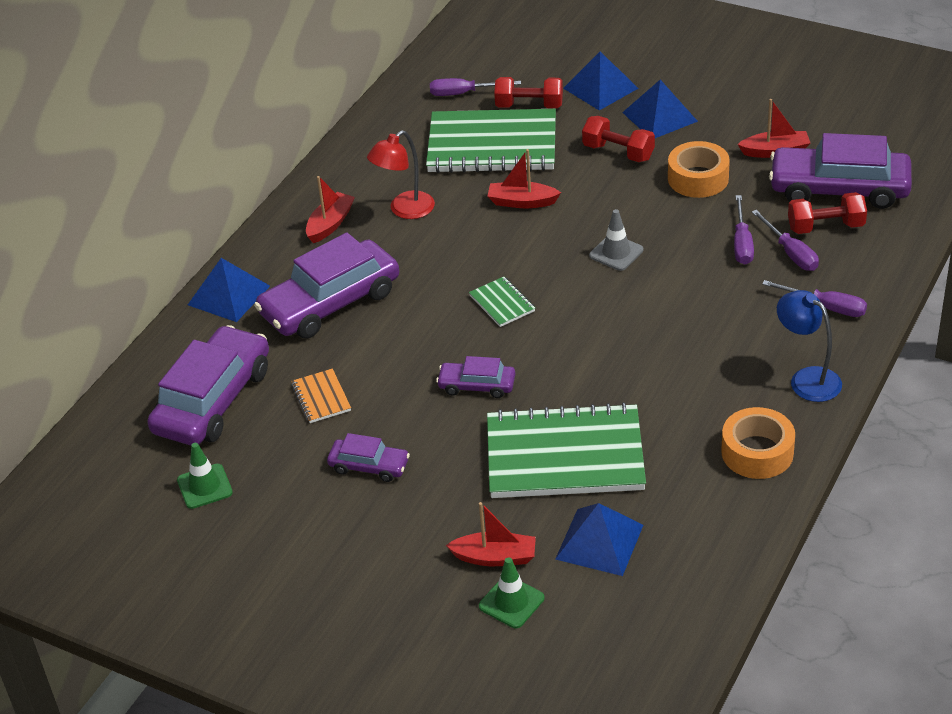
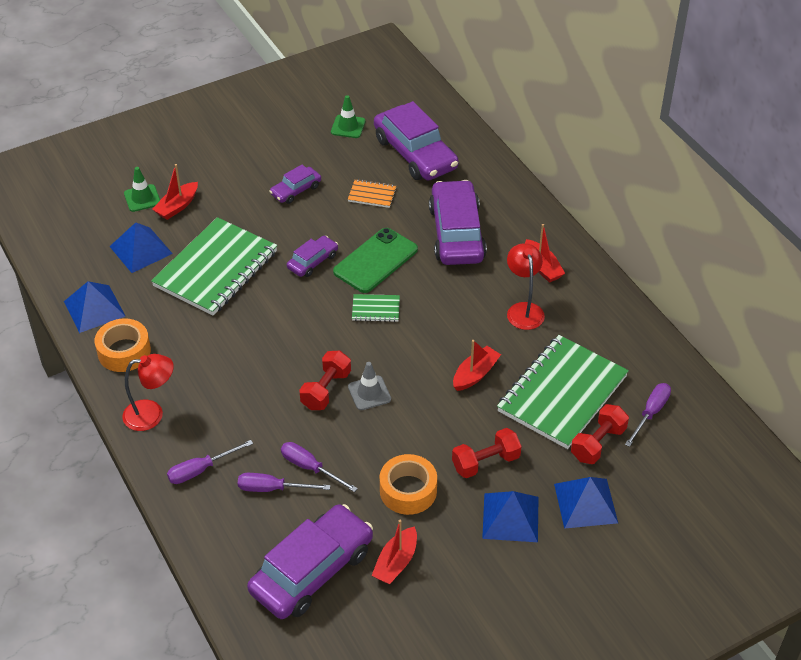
camera: 120 degrees right, 5 degrees up
blue pyramid [188,258,270,322] -> blue pyramid moved to [64,281,125,333]
blue lamp [777,290,842,402] -> red lamp [122,354,174,431]
red dumbbell [788,192,867,234] -> red dumbbell moved to [299,351,351,410]
none -> green phone [333,228,418,293]

